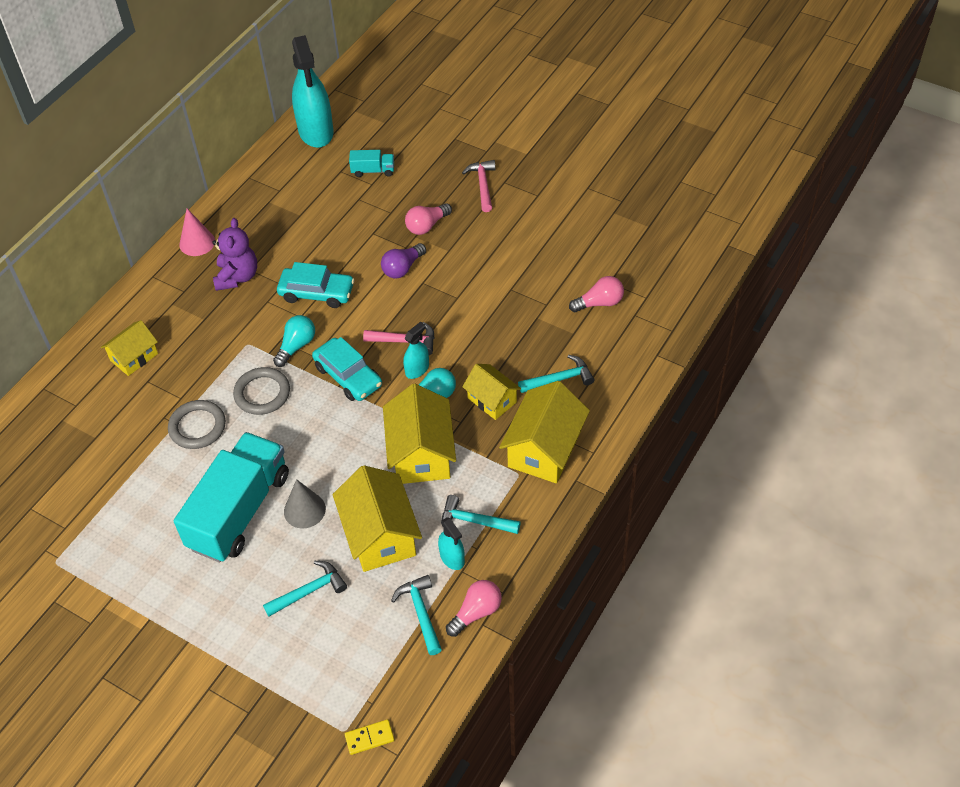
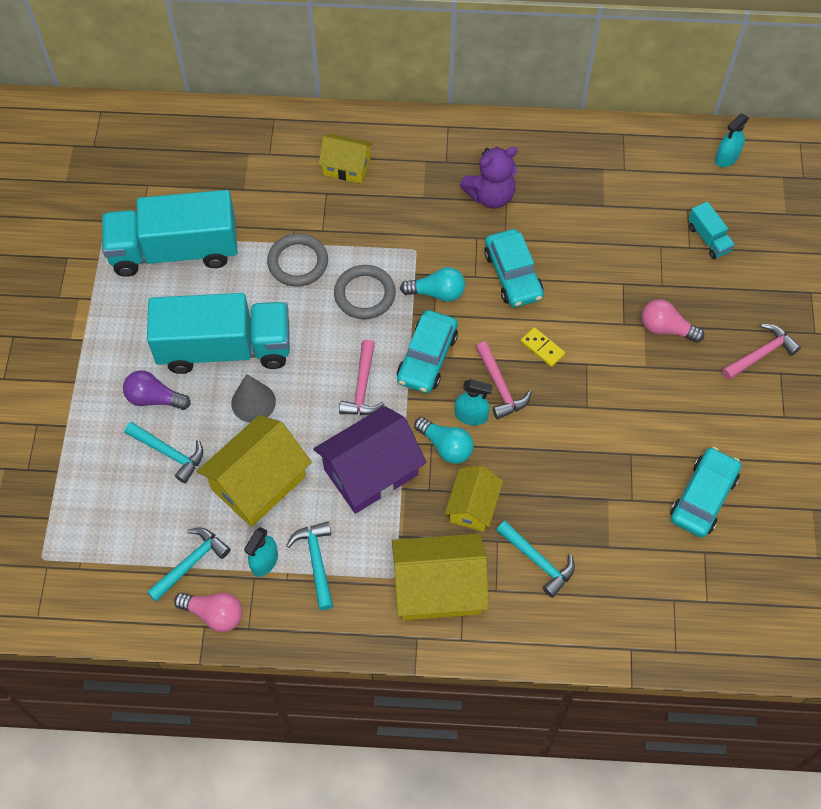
camera: 60 degrees right, 10 degrees up
pink cone [179,209,215,256] -> none
turquoise spray bottle [292,35,333,148] -> turquoise spray bottle [715,114,749,167], size x0.47
yellow domino [345,719,394,755] -> yellow domino moved to [520,327,565,367]
purple light bulb [381,243,426,279] -> purple light bulb moved to [123,370,191,410]
yellow house [383,384,456,484] -> purple house [313,406,427,514]
pink light bulb [569,276,624,312] -> none
none -> turquoise truck [102,190,237,277]
none -> pink hammer [339,340,385,415]
none -> turquoise car [670,447,741,538]

